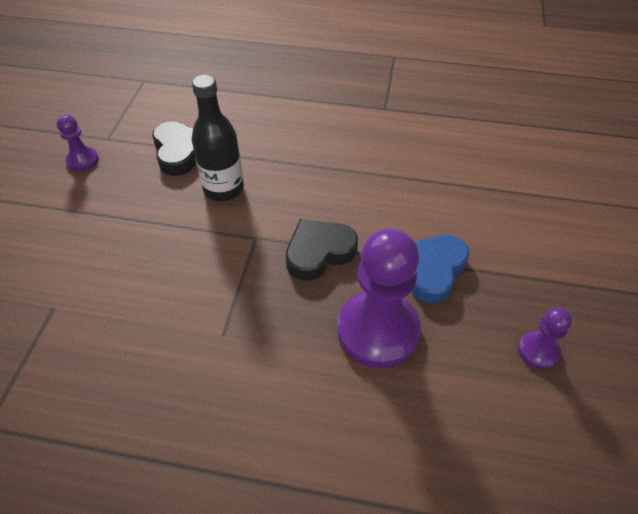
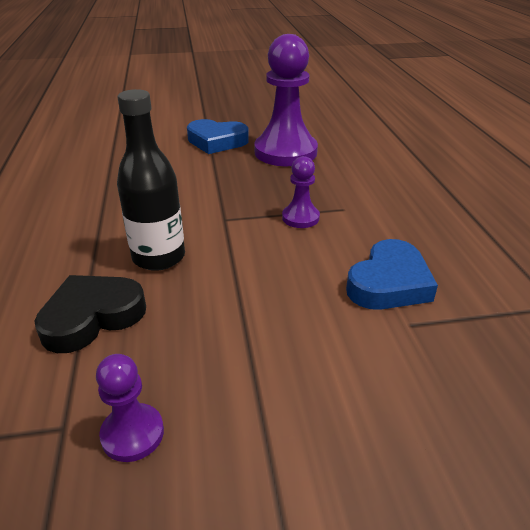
camera: 110 degrees left, 15 degrees down
black heart [286,219,358,281] -> none
purple pawn [518,307,572,369] -> purple pawn moved to [282,156,320,228]
none -> blue heart [346,239,438,310]

